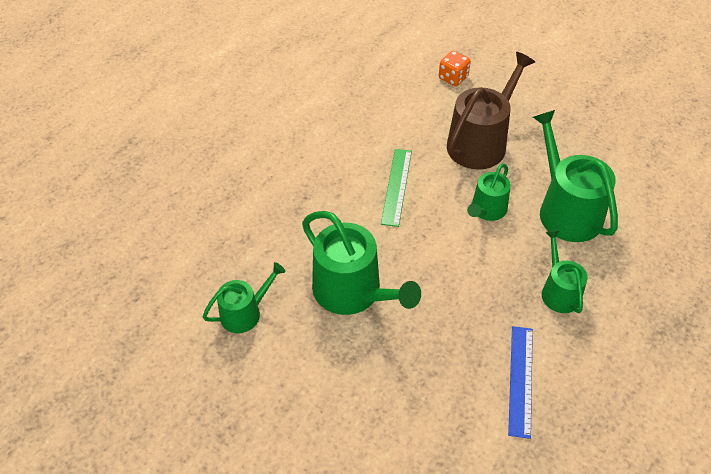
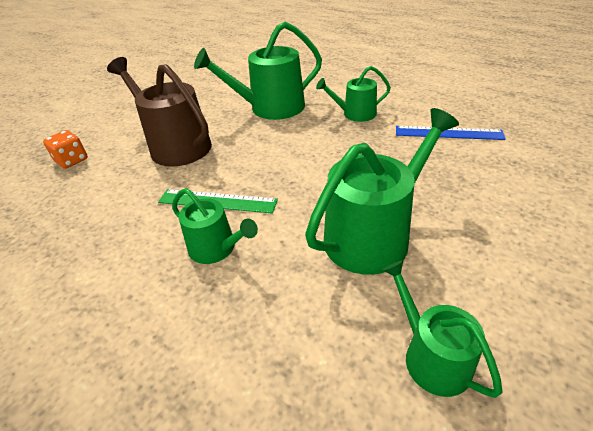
camera: 85 degrees left, 10 degrees down
green watering can [467,164,511,221] -> green watering can moved to [172,188,258,264]

